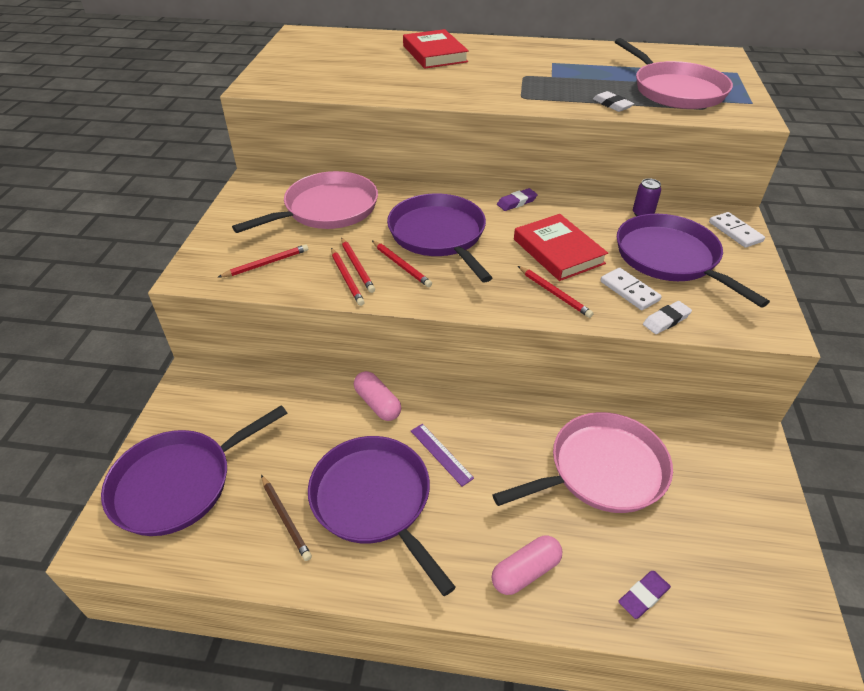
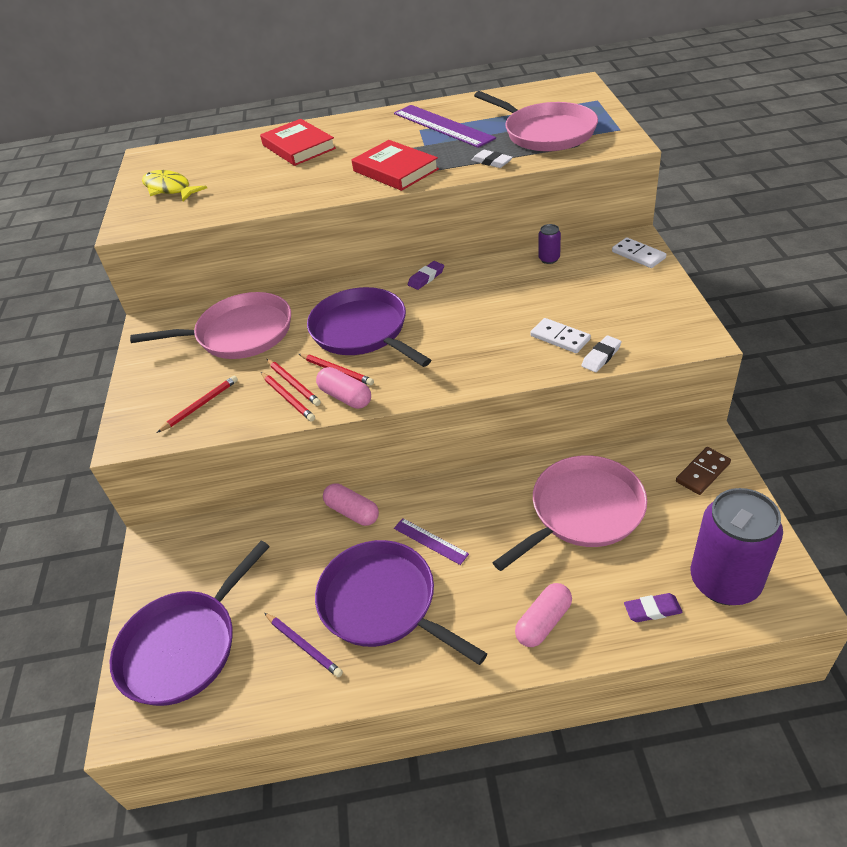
camera: 10 degrees left, 0 degrees up
pink pan [232,171,378,233] -> pink pan turned 45 degrees clockwise [130,292,291,359]
brown pencil [261,475,312,561] -> purple pencil [264,613,343,677]
red book [514,214,608,281] -> red book moved to [352,140,439,191]
red pencil [518,266,594,318] -> none
purple pan [617,214,770,307] -> none
purple eraser [618,571,671,619] -> purple eraser turned 45 degrees clockwise [624,593,683,622]
none -> yellow fish [142,170,207,202]
none -> pink capsule [316,367,371,409]
none -> purple ruler [394,105,496,148]
none -> brown domino [676,447,731,495]
none -> purple can [690,488,783,605]

